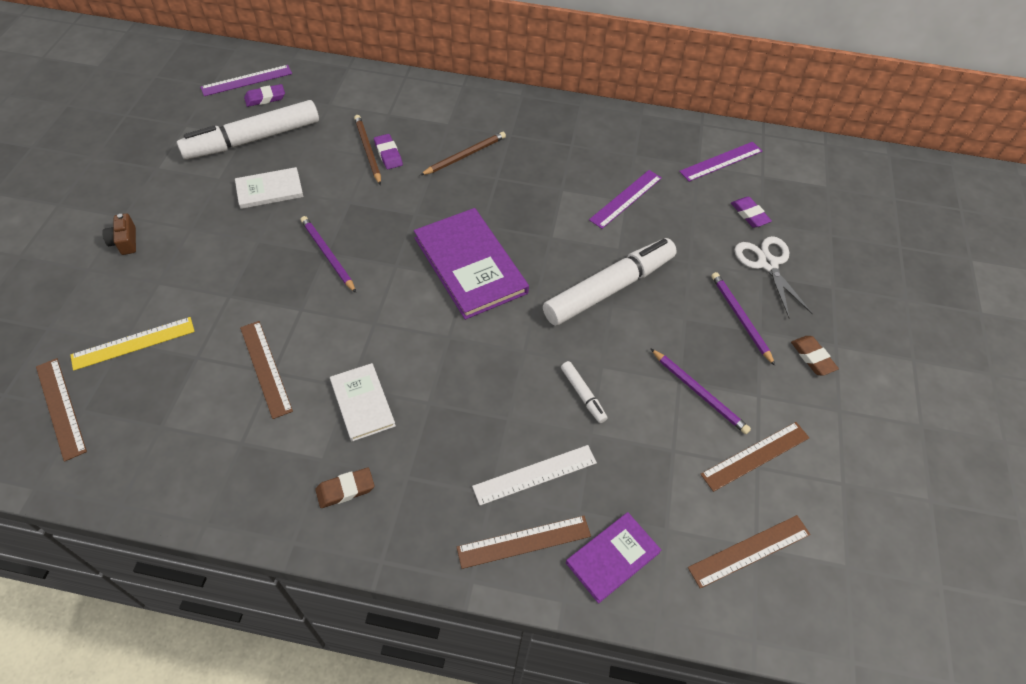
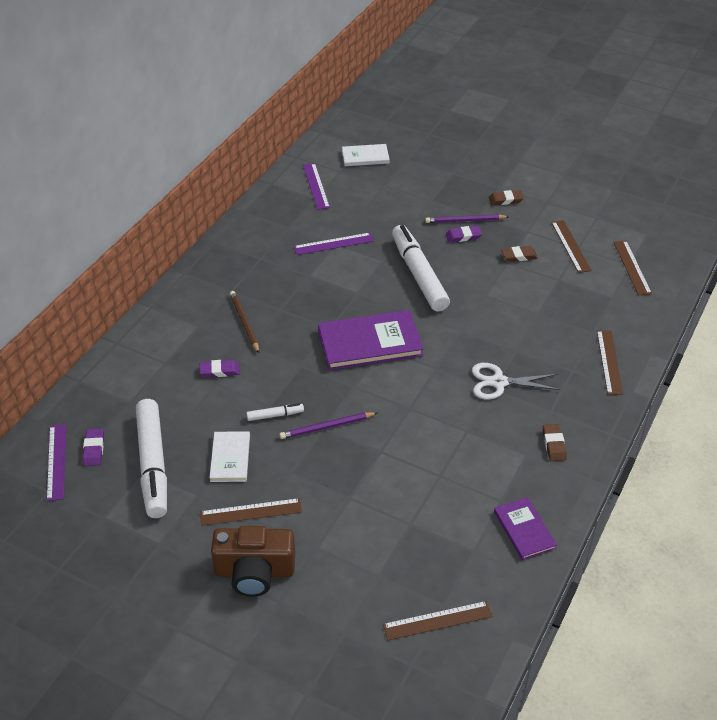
camera: 70 degrees left, 10 degrees down
yellow ruler [70,317,195,371] -> none
brown camera [102,213,136,255] -> brown camera [211,526,295,597], size x2.15
brown ruler [240,321,293,419] -> brown ruler moved to [200,498,302,526]
white book [330,363,396,442] -> white book moved to [342,144,390,166]
brown pencil [354,115,381,185] -> none
white ruler [472,445,597,506] -> none
white marker [561,361,607,423] -> white marker moved to [247,404,304,421]
purple book [566,512,661,604] -> purple book moved to [494,497,557,560]
purple ruler [589,170,662,229] -> purple ruler turned 75 degrees counterclockwise [294,233,374,255]
purple pencil [650,348,751,434] -> brown eraser [501,246,538,262]
purple eraser [731,197,772,228] -> purple eraser moved to [446,226,482,243]
white scissors [735,236,813,318] -> white scissors moved to [472,363,560,400]

